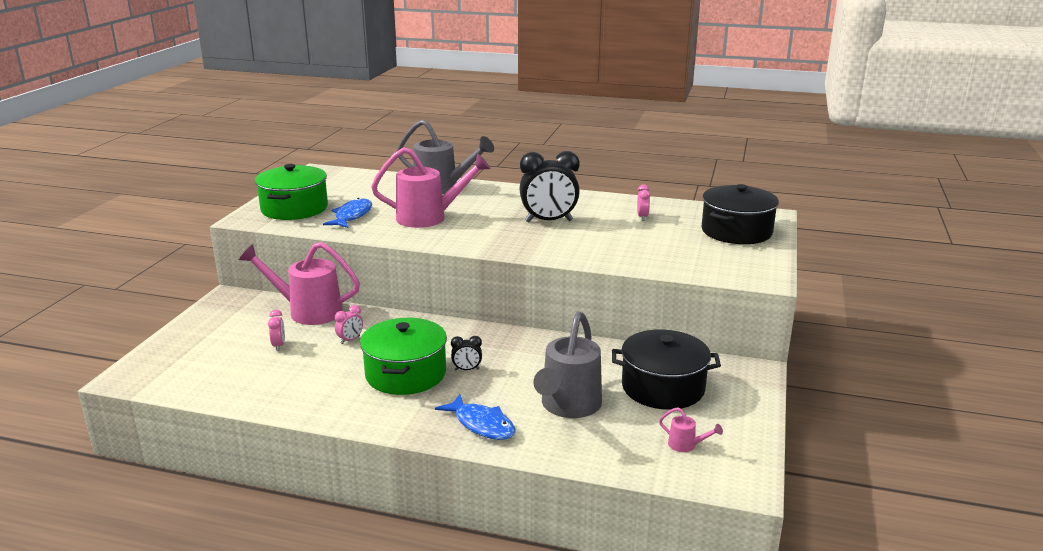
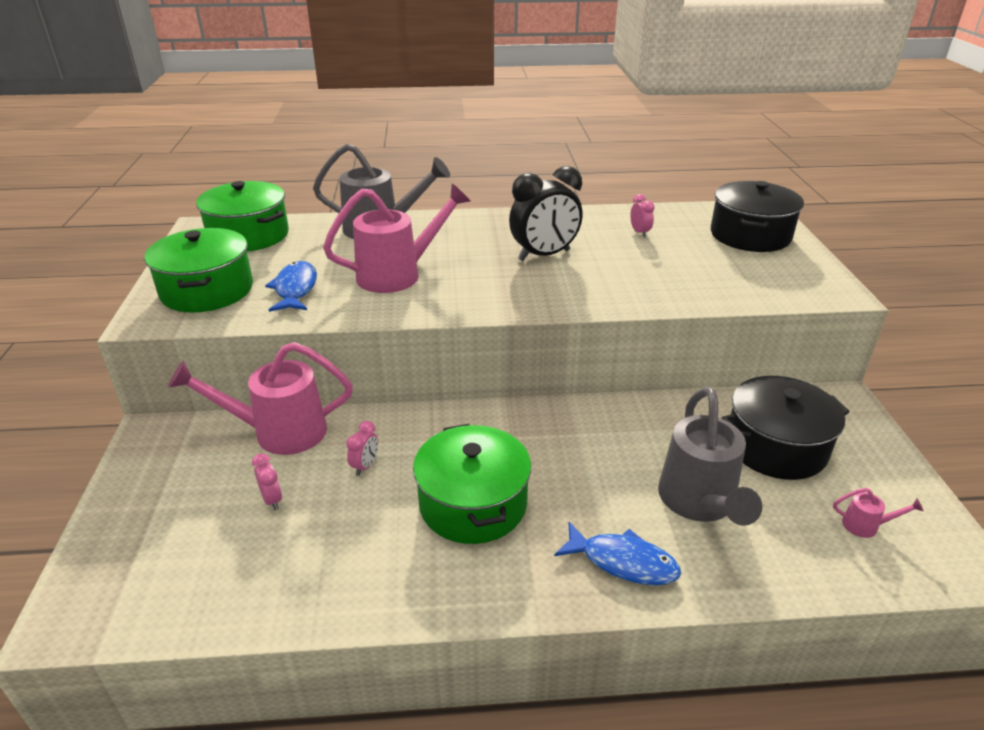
camera: 20 degrees left, 10 degrees up
black clock [451,336,482,371] -> none
none -> green pot [196,181,289,252]

